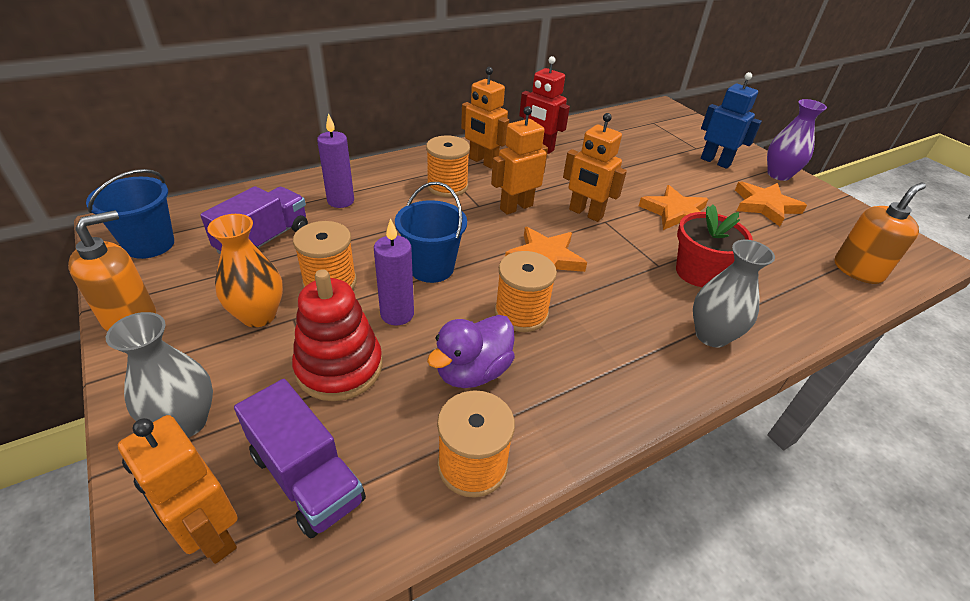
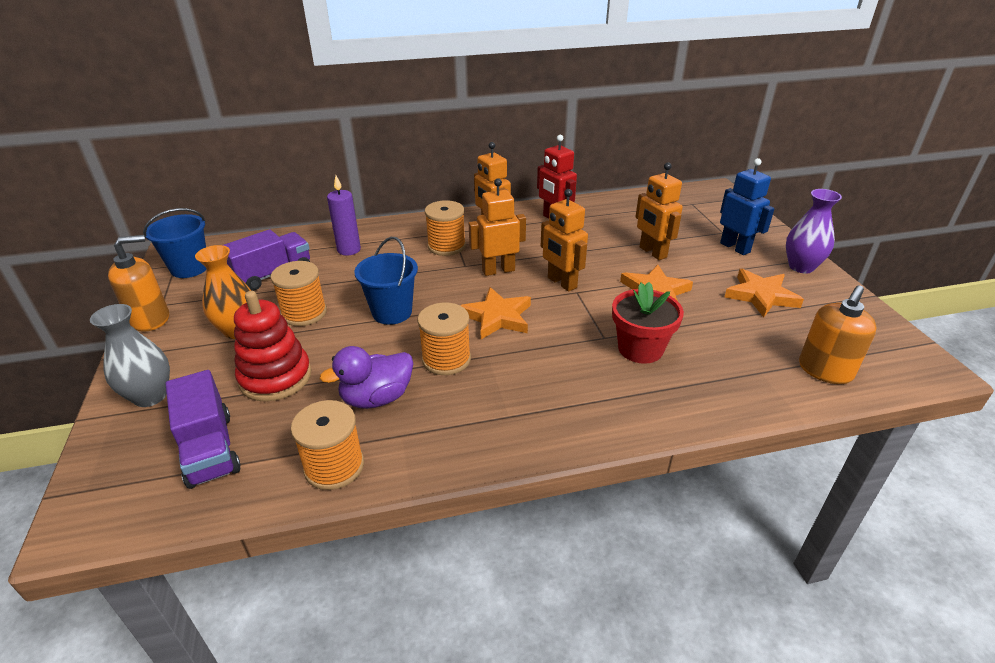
camera: 20 degrees right, 5 degrees down
orange robot [118,415,237,564] -> orange robot moved to [636,162,683,260]
purple candle [374,218,414,325] -> none
grey vase [693,240,775,348] -> none
orange soap dispenser [835,182,926,284] -> orange soap dispenser turned 150 degrees clockwise [799,285,877,384]

